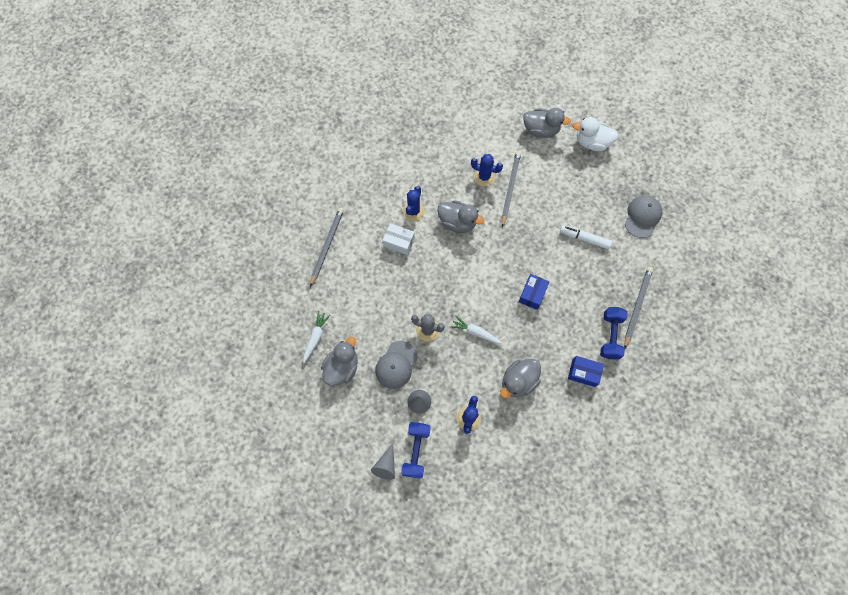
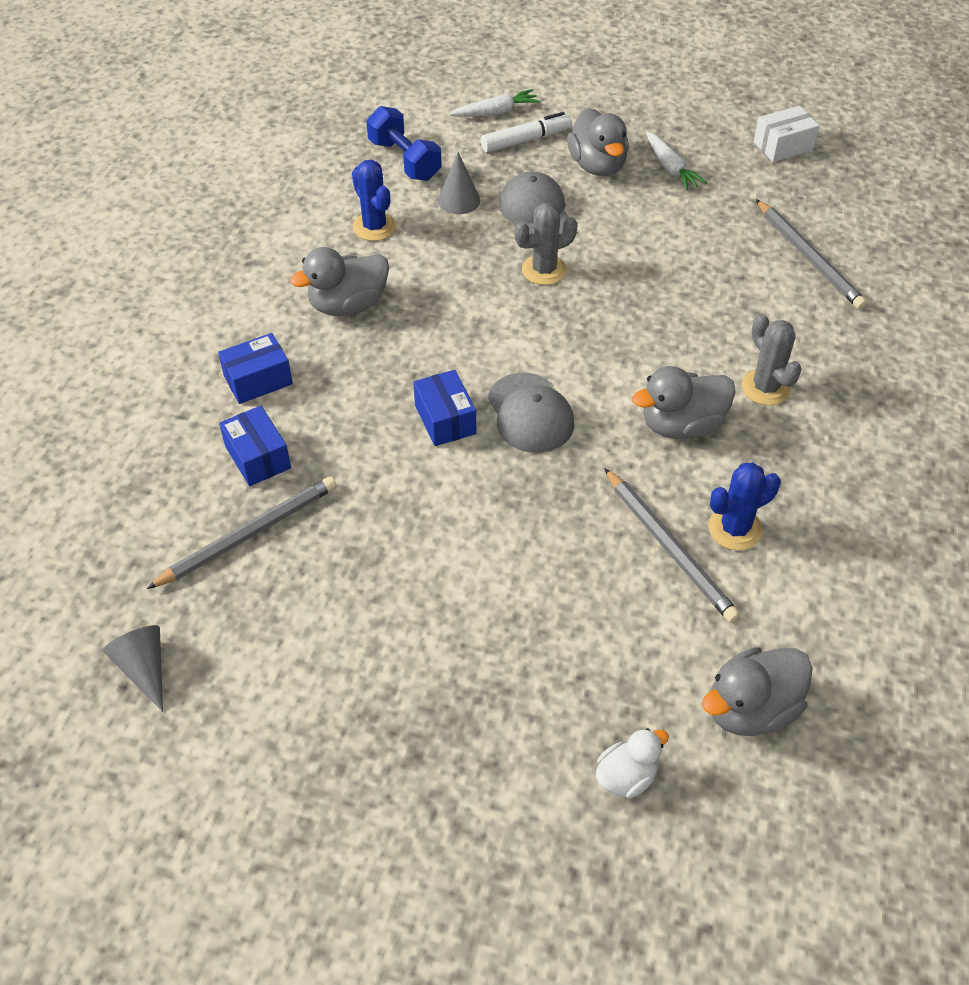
camera: 135 degrees right, 20 degrees down
grey cone [371,443,395,480] -> grey cone moved to [103,625,163,712]
white box [383,223,415,255] -> white box moved to [753,106,820,162]
blue cactus [403,186,425,221] -> grey cactus [741,314,802,405]
white carrot [451,316,503,344] -> white carrot moved to [449,89,541,117]
grey duck [500,359,541,398] -> grey duck turned 120 degrees counterclockwise [290,247,389,316]
white marker [560,225,612,249] -> white marker moved to [481,112,572,152]
white duck [572,117,619,151] -> white duck [596,728,669,799], size x0.62
blue dumbbell [600,307,628,360] -> blue box [219,406,291,486]
grey pencil [624,267,653,348] -> grey pencil turned 105 degrees counterclockwise [147,477,337,589]
grey cap [625,195,662,238] -> grey cap moved to [488,373,574,453]

